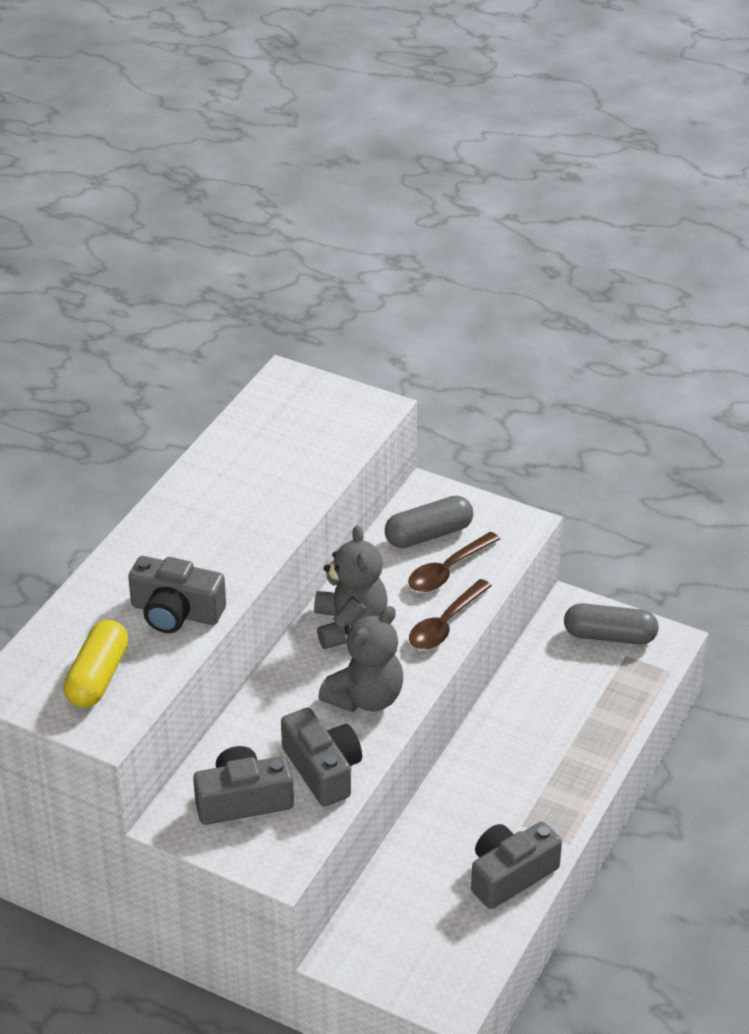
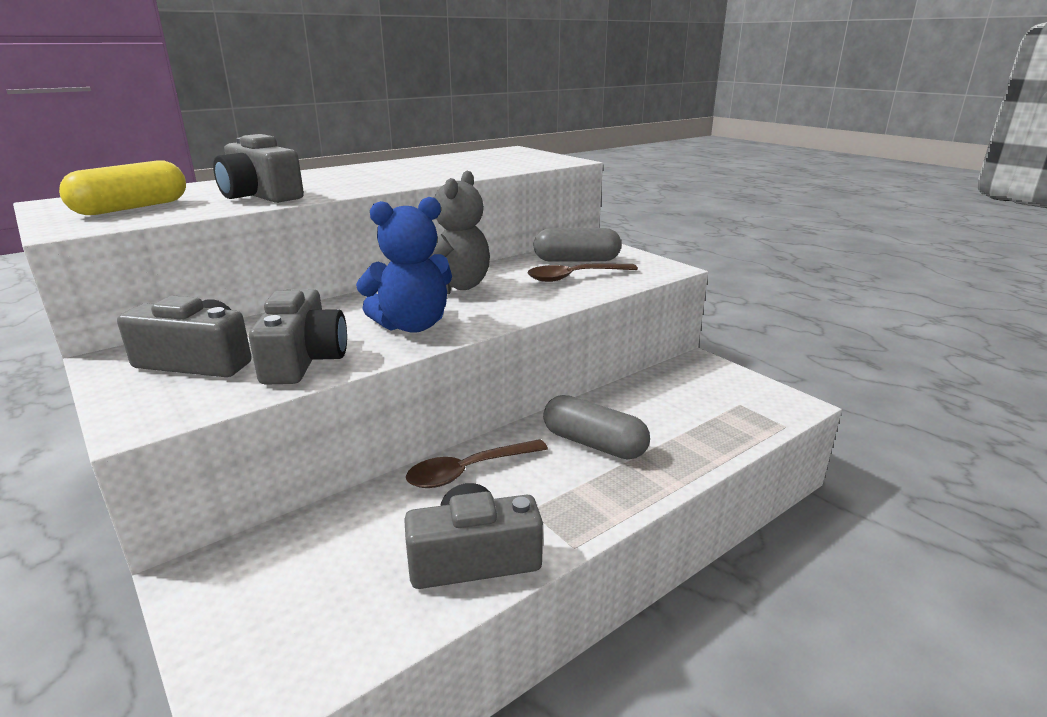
camera: 25 degrees right, 15 degrees down
grey teddy bear [318,606,403,712] -> blue teddy bear [356,197,452,333]
brown spoon [409,579,492,650] -> brown spoon moved to [406,439,548,488]
grey capsule [564,603,659,644] -> grey capsule moved to [543,395,650,459]

